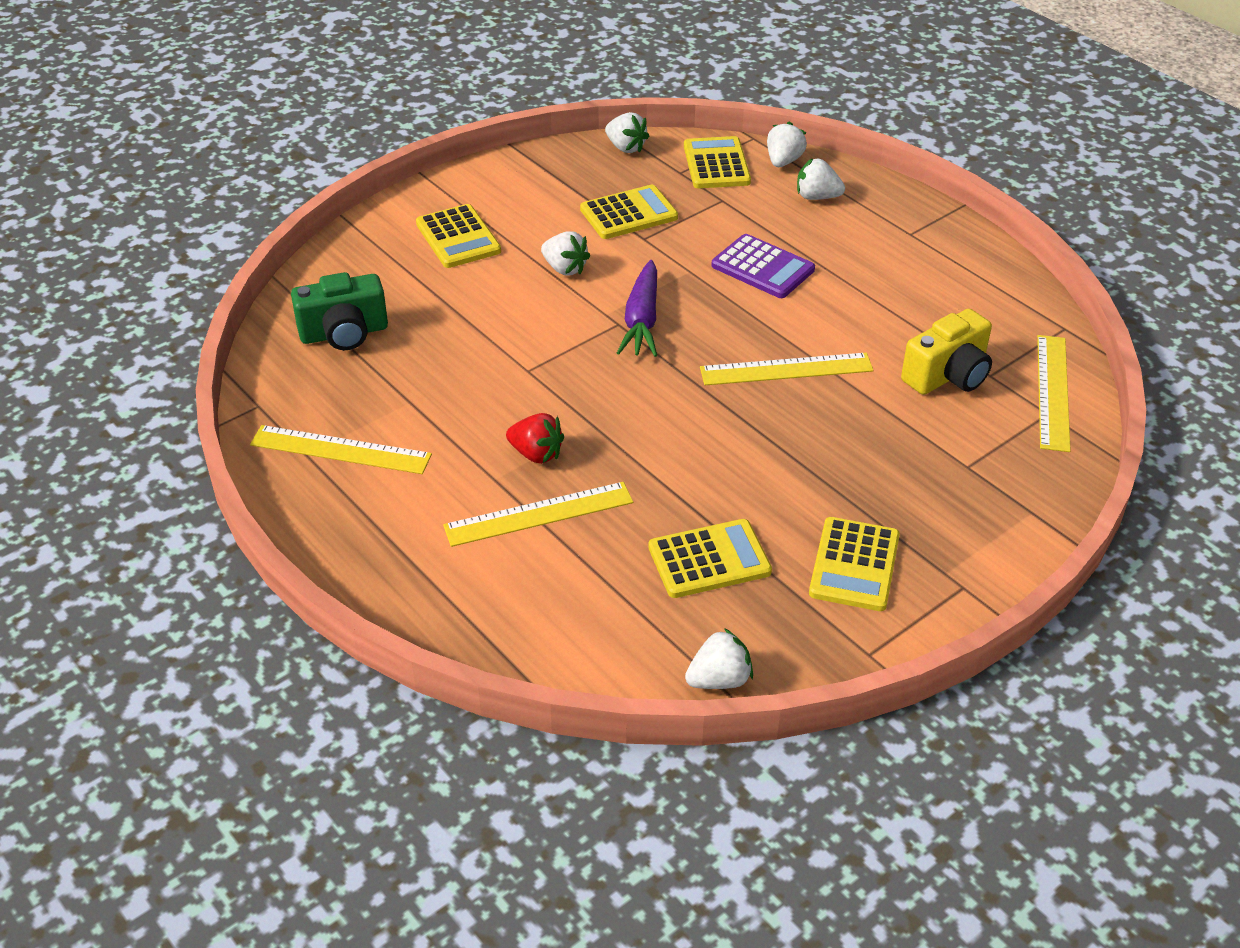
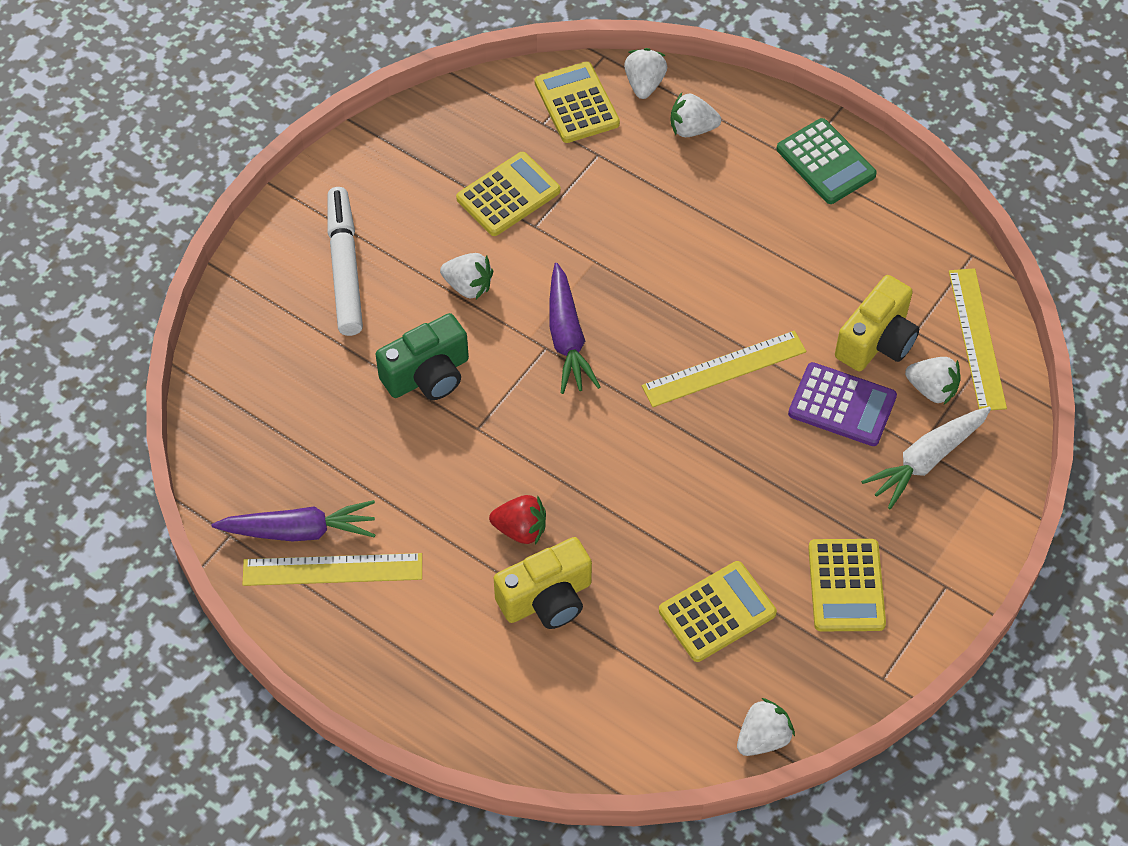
camera: 15 degrees left, 15 degrees up
green camera [291,272,388,350] -> green camera moved to [375,313,469,400]
yellow calculator [416,204,501,268] -> white marker [327,187,363,336]
yellow ruler [443,482,633,547] -> yellow camera [494,537,592,629]
white strawberry [605,112,650,153] -> white strawberry moved to [905,357,961,405]
purple calculator [711,234,815,298] -> purple calculator moved to [788,362,897,446]
none -> purple carrot [212,500,375,542]
none -> green calculator [777,118,877,204]
none -> white carrot [861,407,991,509]

